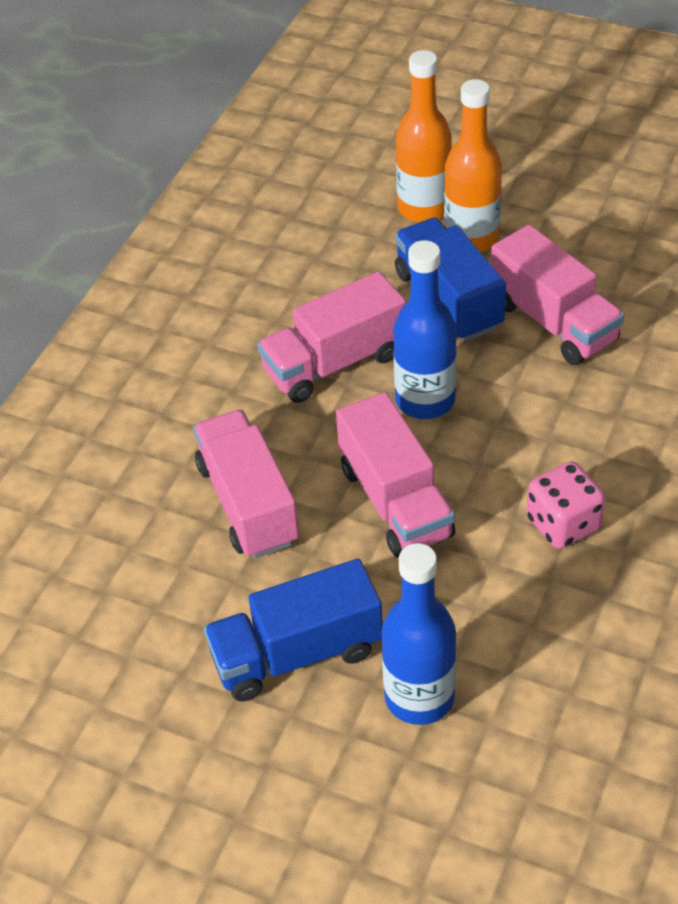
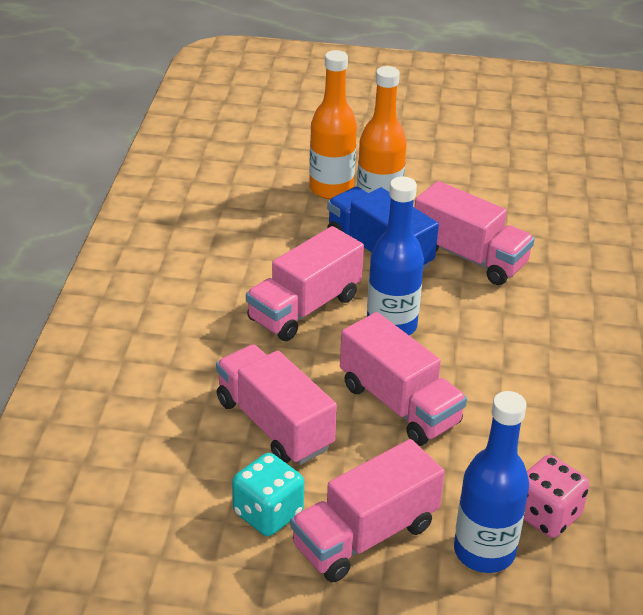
camera: 20 degrees left, 10 degrees down
blue truck [204,559,383,701] -> pink truck [290,439,445,582]
pink dice [527,461,605,549] -> pink dice moved to [524,455,589,538]
none -> turquoise dice [232,453,304,536]

